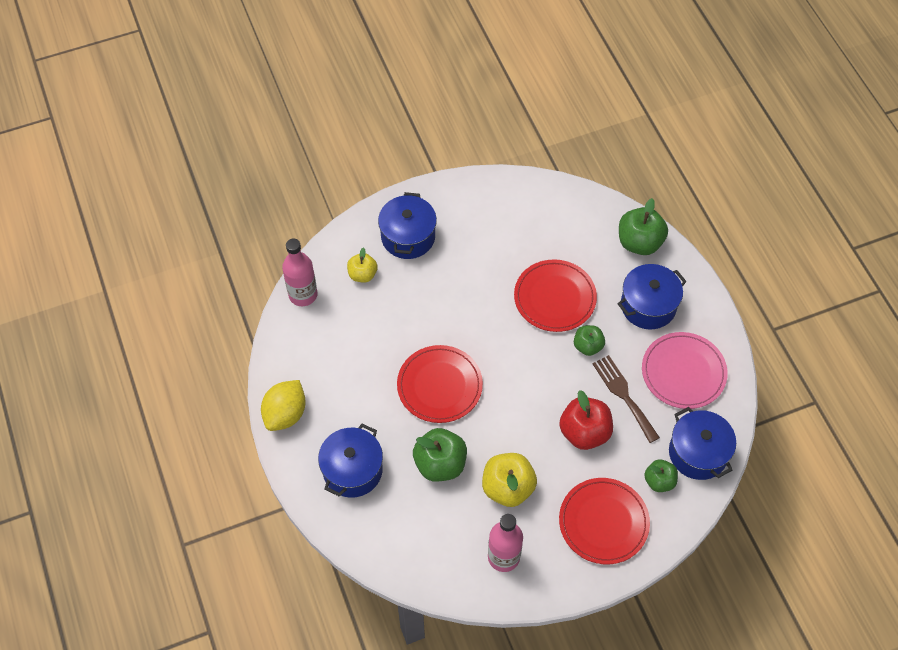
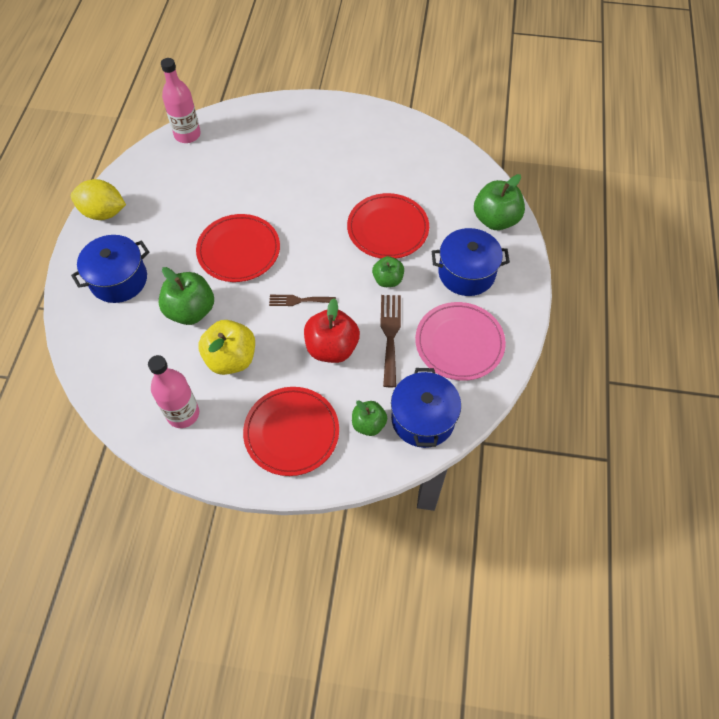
camera: 30 degrees right, 0 degrees up
yellow lemon [261,380,306,431] -> yellow lemon turned 45 degrees clockwise [71,179,126,220]
yellow apple [347,248,378,283] -> none
blue pot [378,192,437,259] -> none
none -> brown fork [269,295,336,306]

